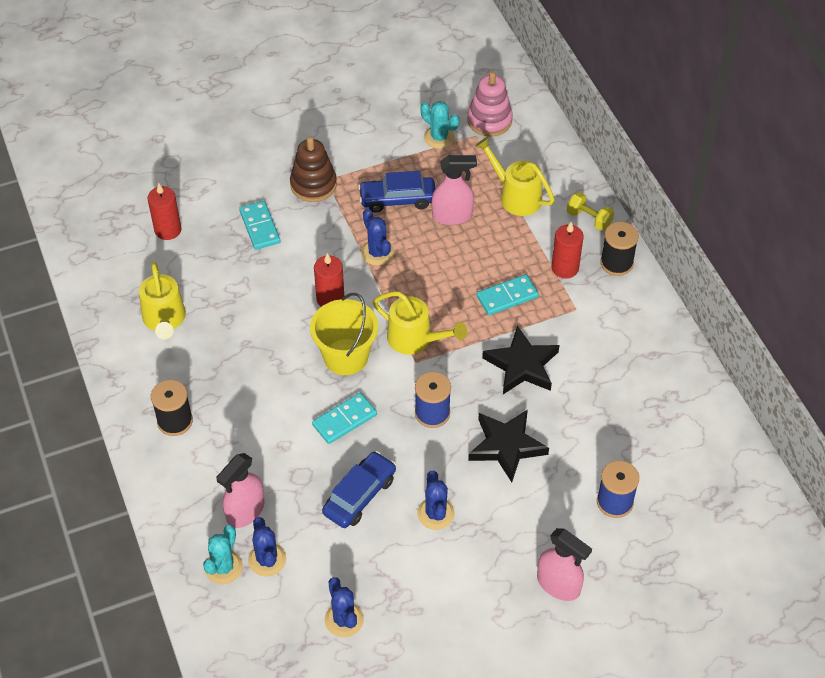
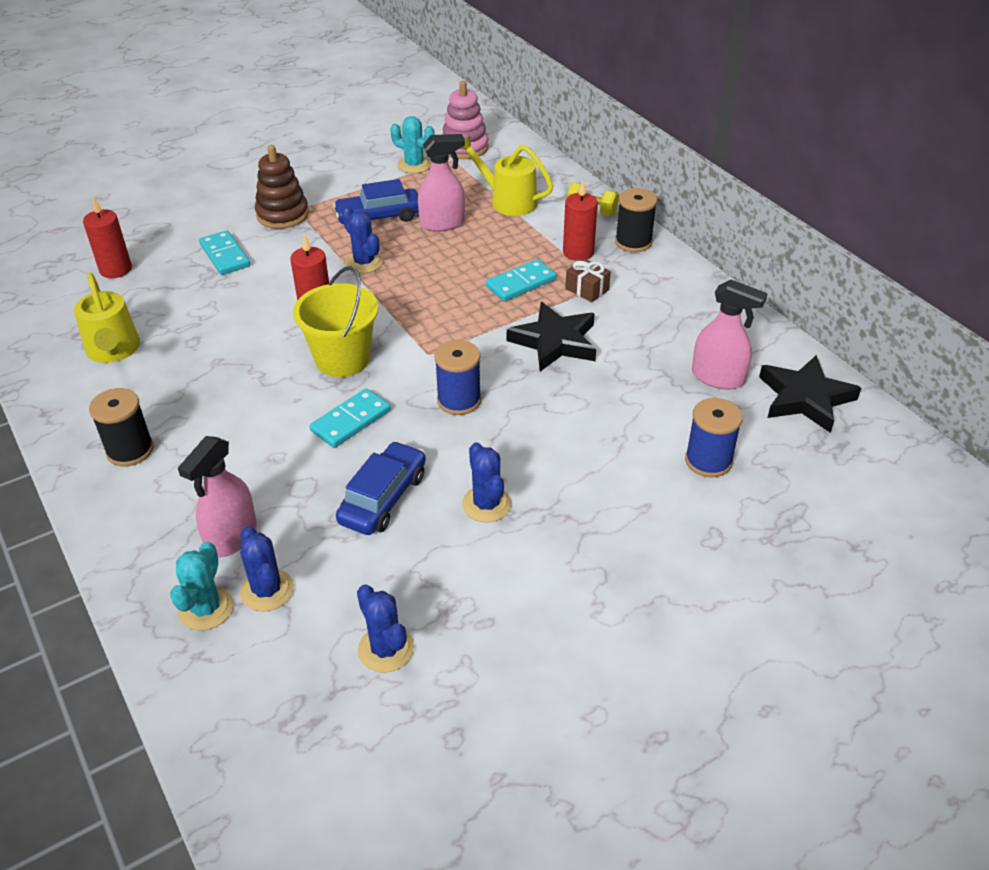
camera: 10 degrees left, 10 degrees down
yellow watering can [373,291,467,354] -> none
black star [468,409,549,482] -> black star moved to [759,355,861,433]
pink spray bottle [537,528,592,601] -> pink spray bottle moved to [692,280,768,390]
none -> brown gift [565,258,611,302]

